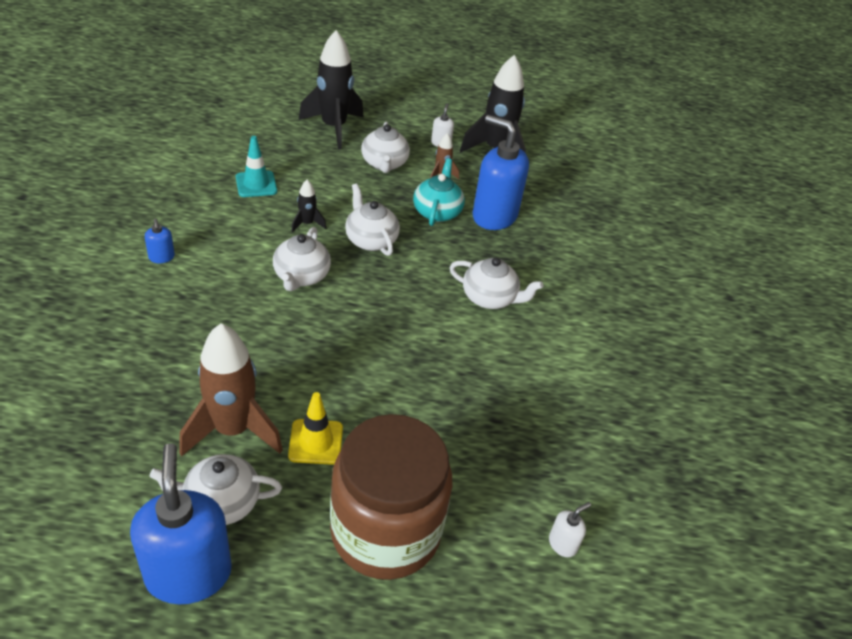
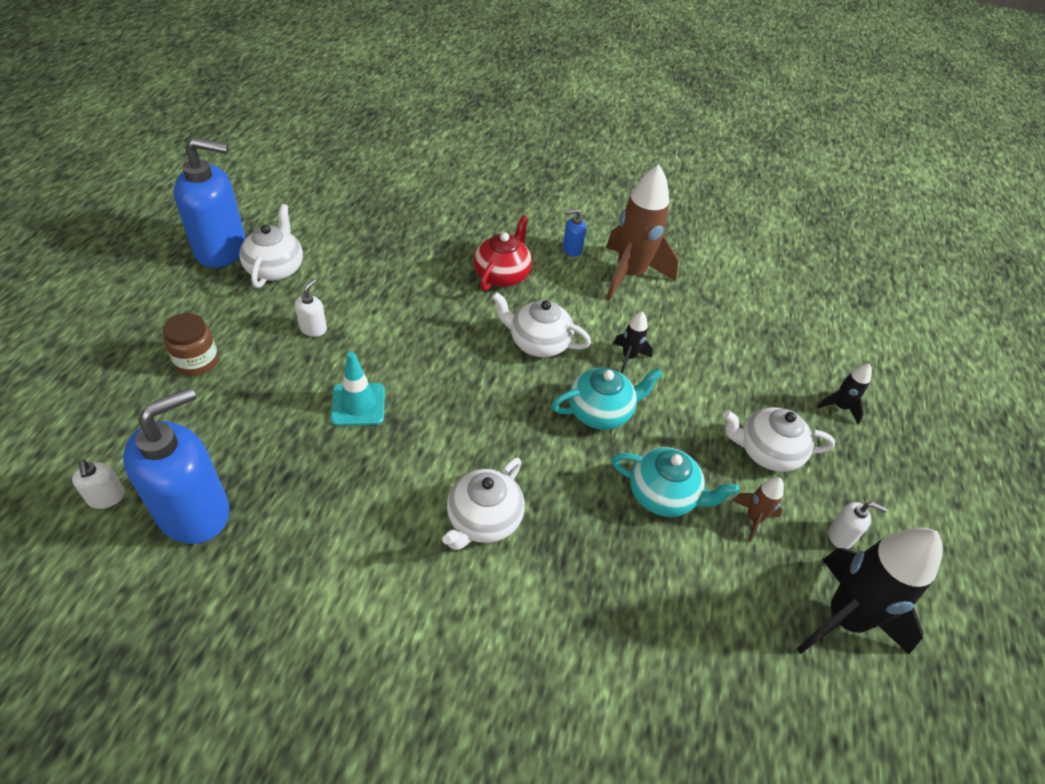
camera: 100 degrees right, 5 degrees up
brown rocket [179,323,283,456] -> brown rocket moved to [606,164,679,300]
turquoise traffic cone [236,136,277,197] -> turquoise traffic cone moved to [331,352,385,426]
yellow traffic cone [288,392,343,465] -> white soap dispenser [295,279,327,337]
black rocket [299,30,364,150] -> black rocket [817,364,872,424], size x0.46
brown jar [330,414,452,580] -> brown jar [163,313,219,376], size x0.42
white teapot [345,184,400,256] -> turquoise teapot [552,368,663,430]
blue soap dispenser [472,115,529,230] -> blue soap dispenser moved to [123,387,229,544]
none -> red teapot [473,215,532,291]

